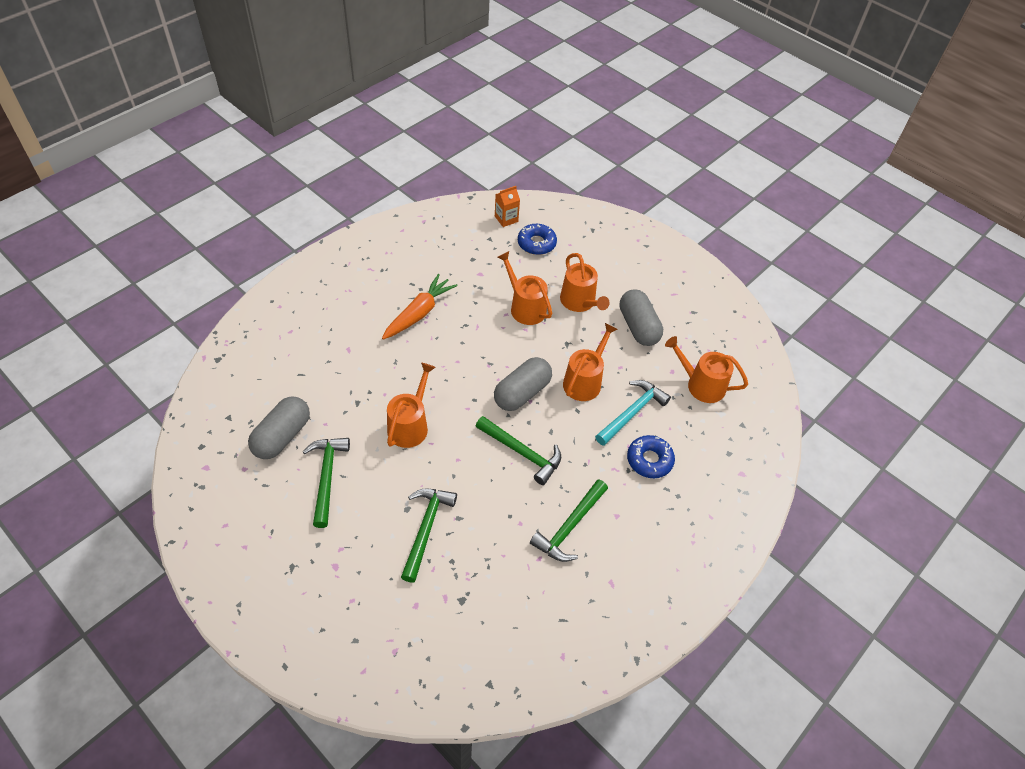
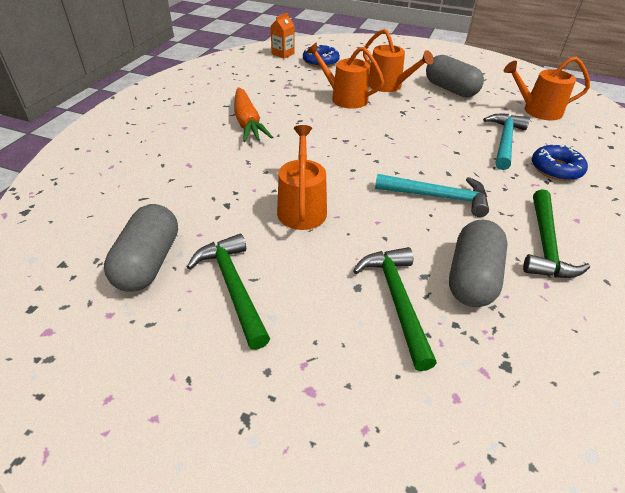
camera: 20 degrees left, 10 degrees down
orange carrot [382,274,458,340] -> orange carrot turned 150 degrees clockwise [234,87,273,142]
green hammer [476,416,561,485] -> turquoise hammer [375,174,489,217]
grey capsule [494,357,552,411] -> grey capsule moved to [449,220,507,307]
orange watering can [563,323,618,401] -> none

